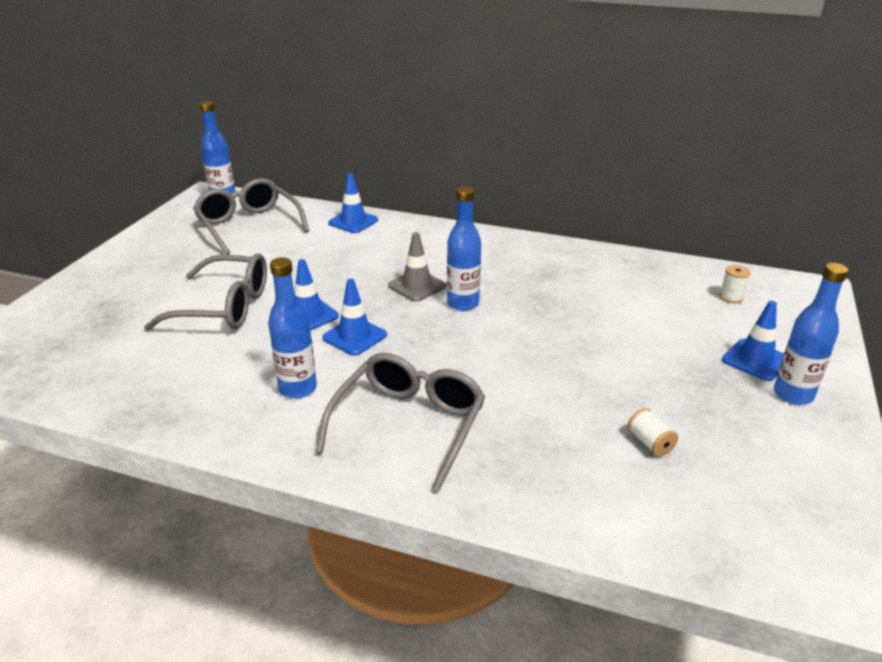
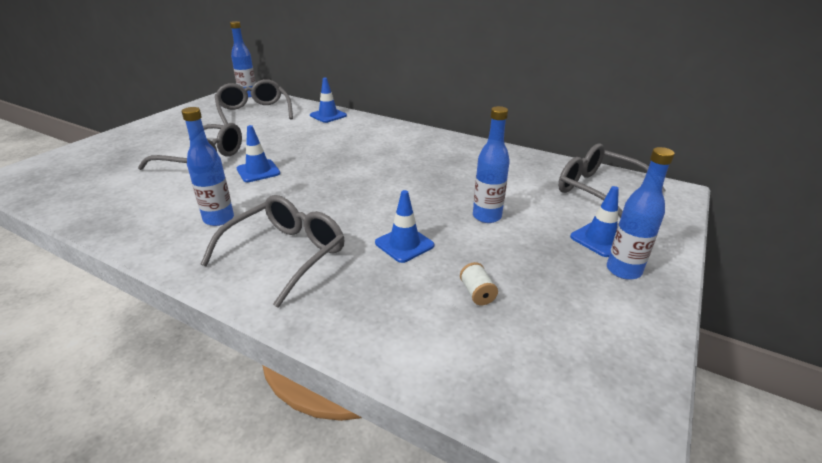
camera: 10 degrees right, 0 degrees up
blue traffic cone [322,279,387,356] -> blue traffic cone moved to [375,190,434,263]
grey traffic cone [388,232,446,302] -> none
blue bottle [447,186,481,311] -> blue bottle moved to [473,106,510,223]
white spool [719,265,751,303] -> grey glasses [558,143,666,218]

